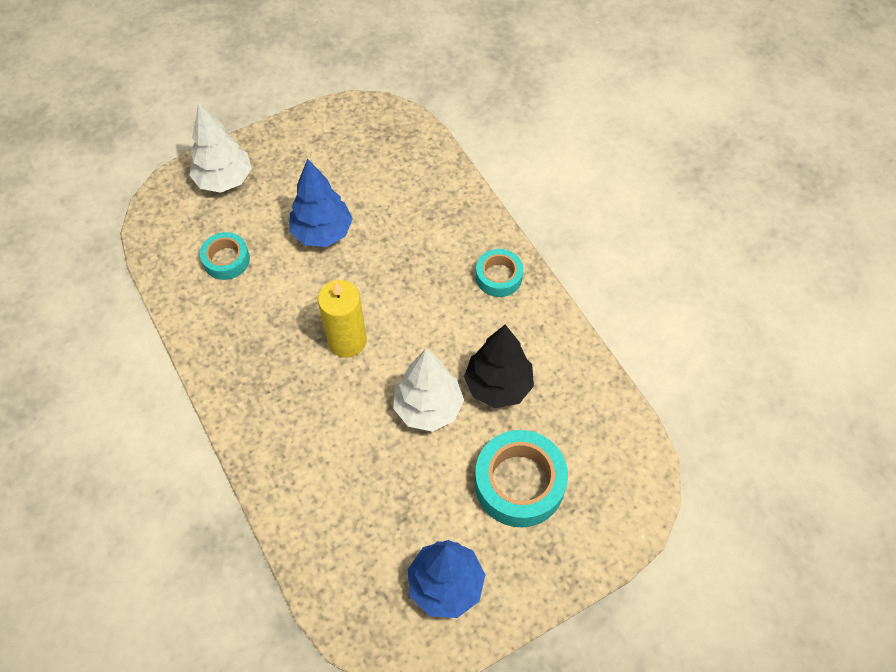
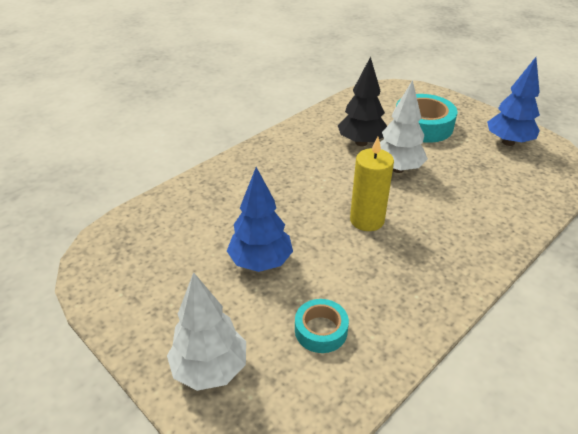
camera: 105 degrees left, 20 degrees down
turquoise tape [476,249,523,297] -> none

